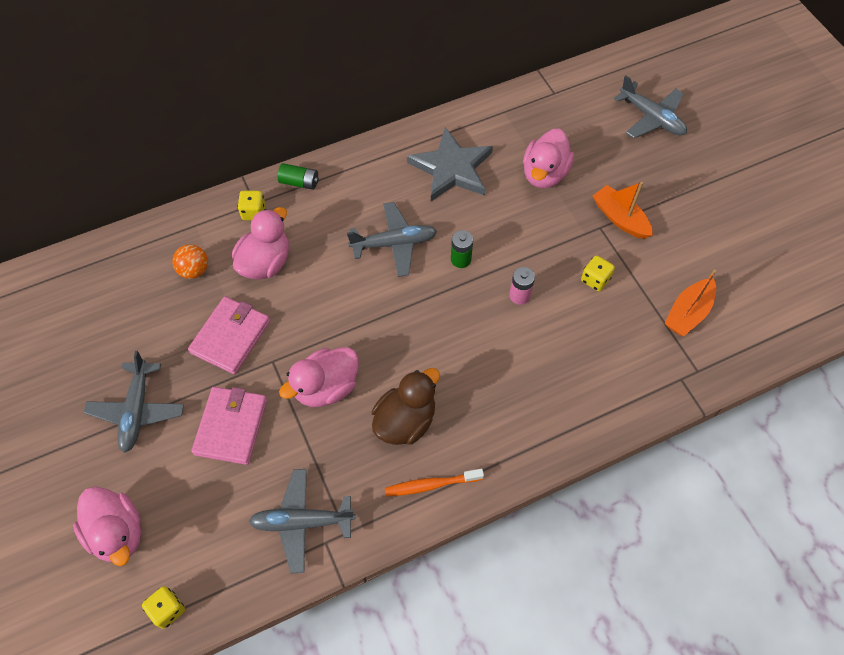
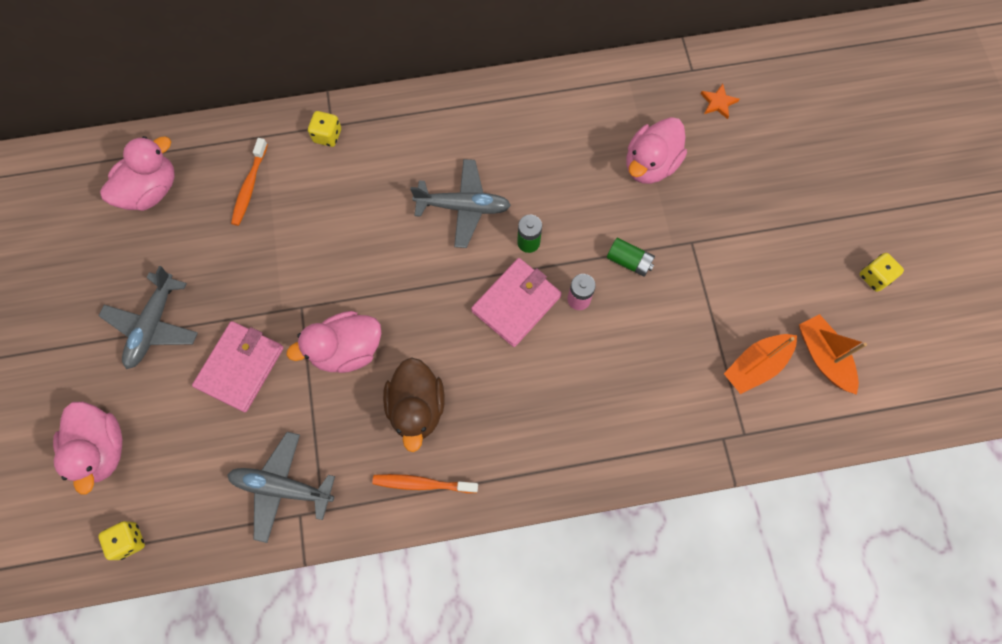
camera: 15 degrees right, 10 degrees up
orange ball [172,244,208,279] -> orange toothbrush [231,138,268,226]
pink wallet [188,296,270,374] -> pink wallet moved to [471,258,562,347]
pink duck [232,207,289,279] -> pink duck moved to [100,136,175,211]
green battery [278,163,319,190] -> green battery moved to [607,238,655,277]
brown duck [372,368,440,445] -> brown duck turned 120 degrees clockwise [383,357,445,452]
grey star [407,127,493,201] -> none
yellow dice [581,255,615,291] -> yellow dice moved to [860,253,904,292]
orange boat [593,182,653,239] -> orange boat moved to [799,314,867,395]
grey plane [614,75,687,138] -> none
none -> orange star [700,84,740,119]

